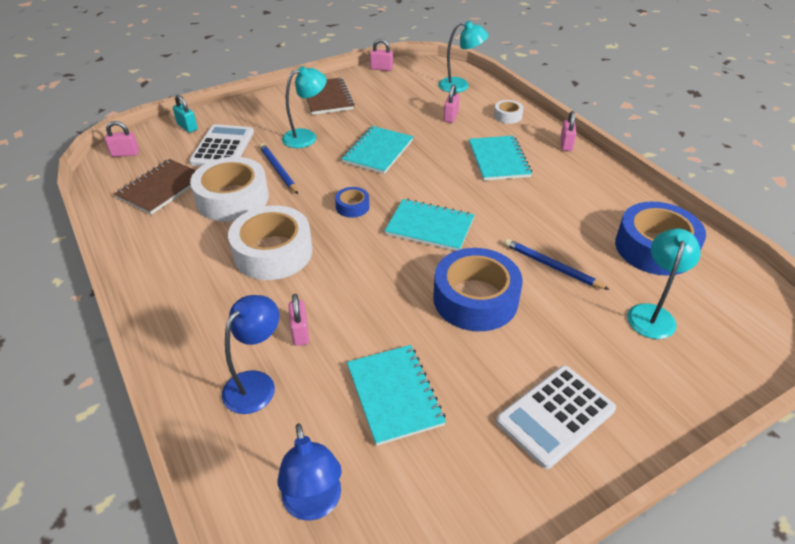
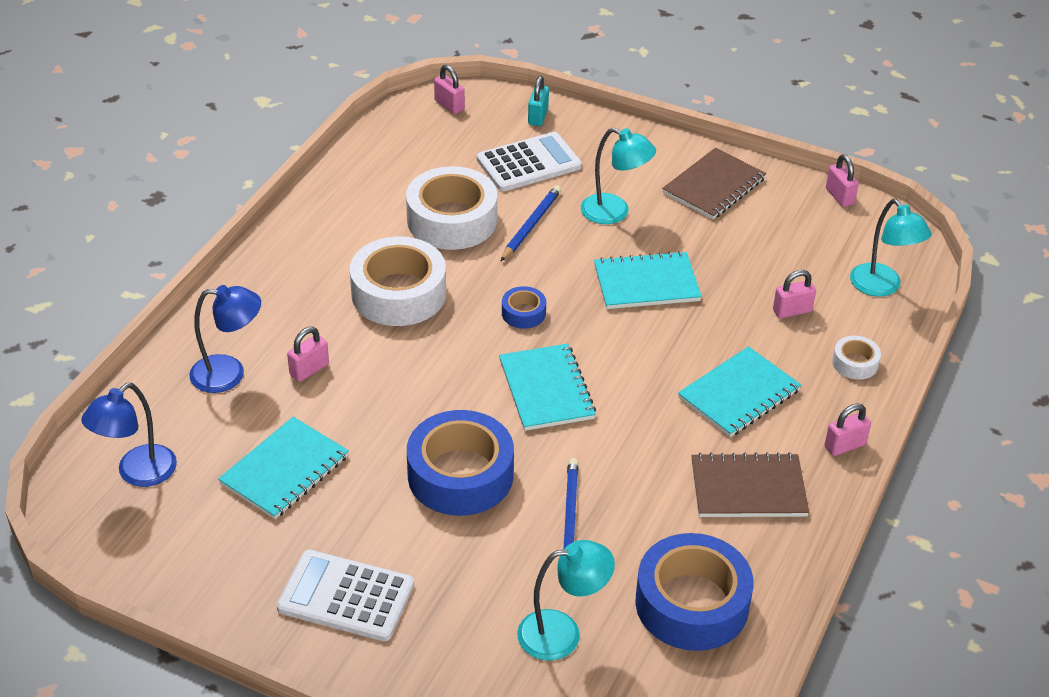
camera: 55 degrees right, 0 degrees up
brown notebook [114,159,196,215] -> brown notebook moved to [691,452,809,517]

